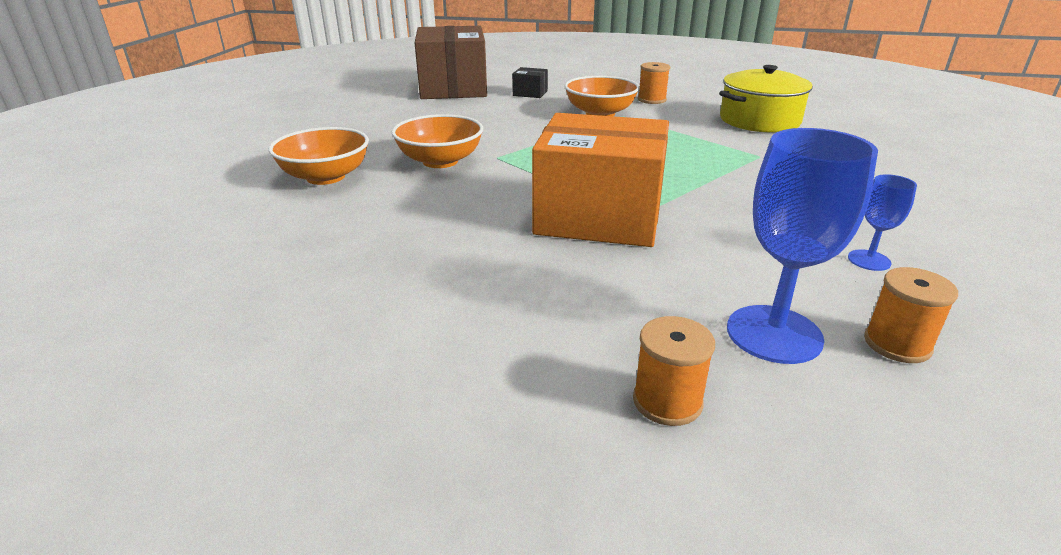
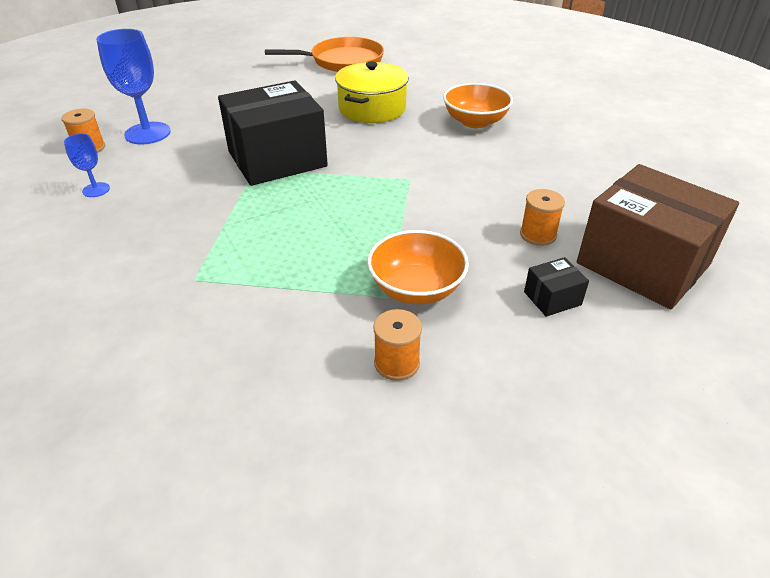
camera: 140 degrees right, 10 degrees up
orange bowl [392,114,483,168] -> none
orange box [532,113,669,247] -> black box [218,80,328,186]
orange spool [633,316,715,426] -> orange spool moved to [520,189,565,246]
yellow pot [719,65,813,132] -> yellow pot moved to [335,61,409,123]
none -> orange pan [265,37,384,72]

